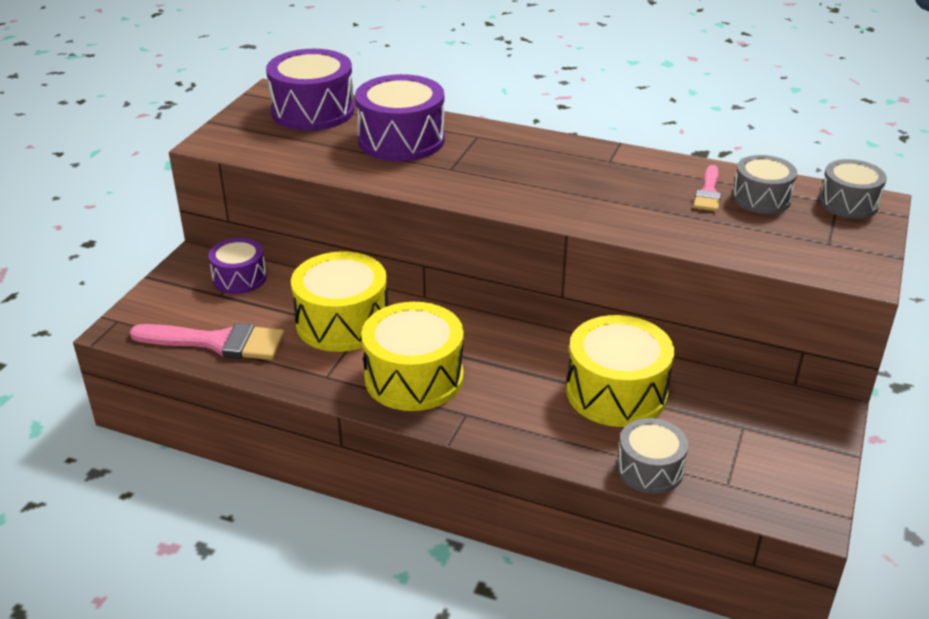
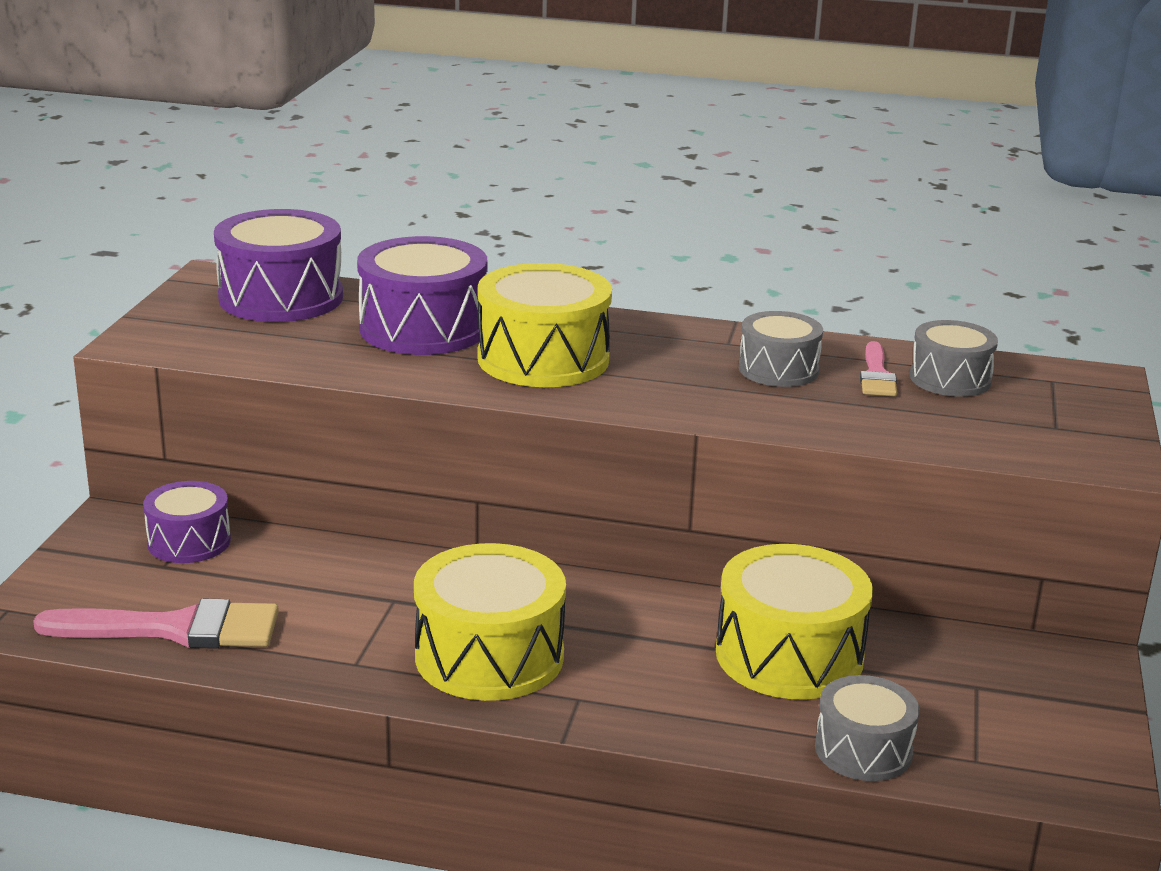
camera: 10 degrees left, 10 degrees down
yellow drum [291,251,388,352] -> yellow drum moved to [477,263,612,387]
grey drum [819,159,887,219] -> grey drum moved to [739,311,823,387]

